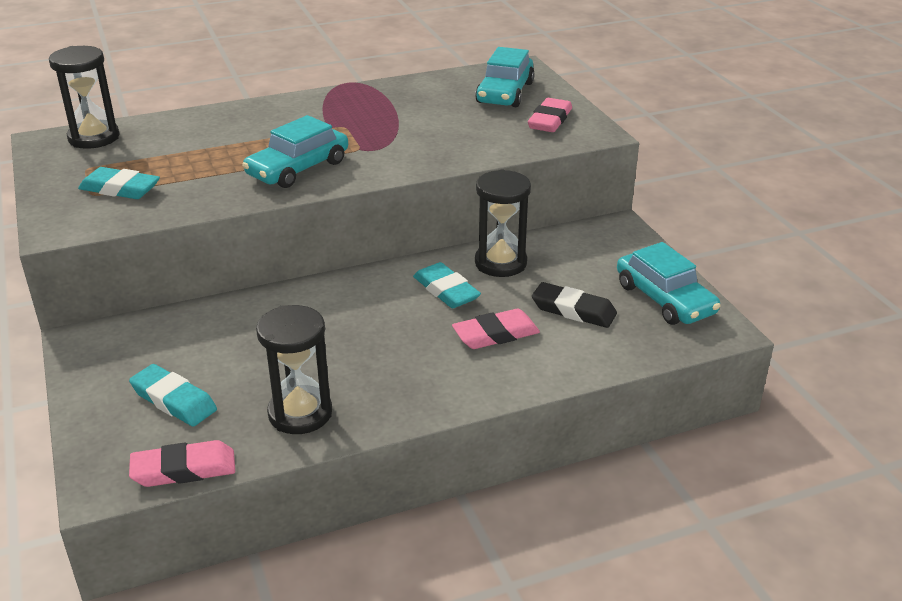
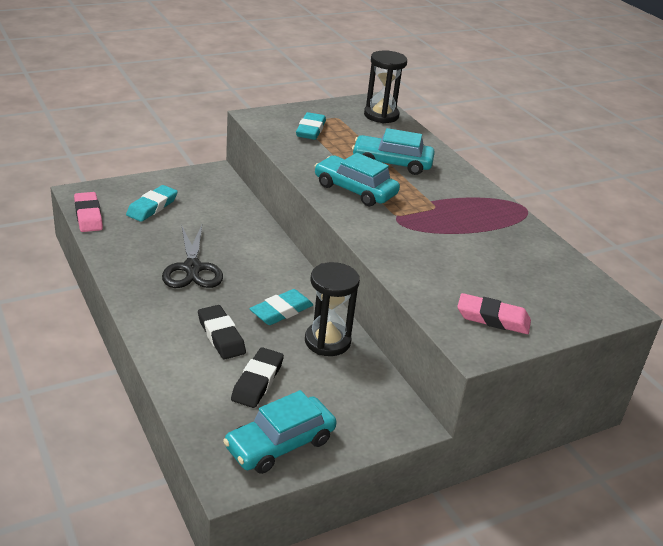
camera: 80 degrees right, 0 degrees up
black hourglass [256,305,332,434] -> none
pink eraser [452,309,540,349] -> black eraser [198,305,246,360]
turquoise car [475,47,535,107] -> turquoise car moved to [352,128,435,175]
none -> black scissors [162,224,223,288]

